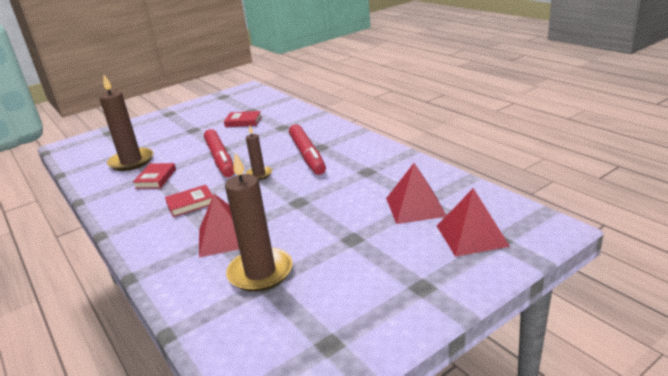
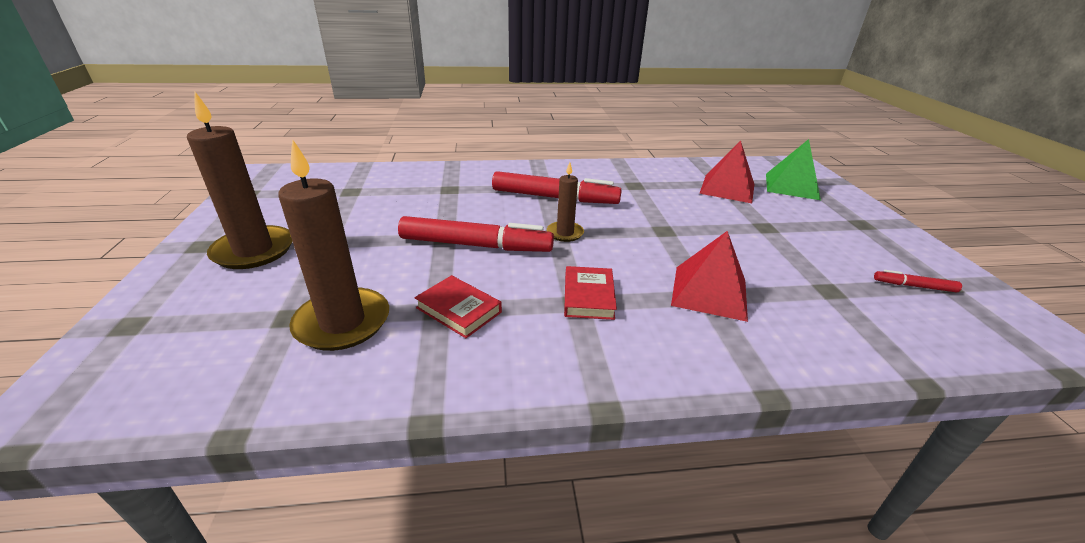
camera: 65 degrees left, 5 degrees up
red book [224,111,262,127] -> none
brown candle [225,153,293,292] -> brown candle moved to [187,92,292,269]
red pyramid [437,188,510,257] -> green pyramid [766,139,821,200]
none -> red marker [874,270,962,292]

